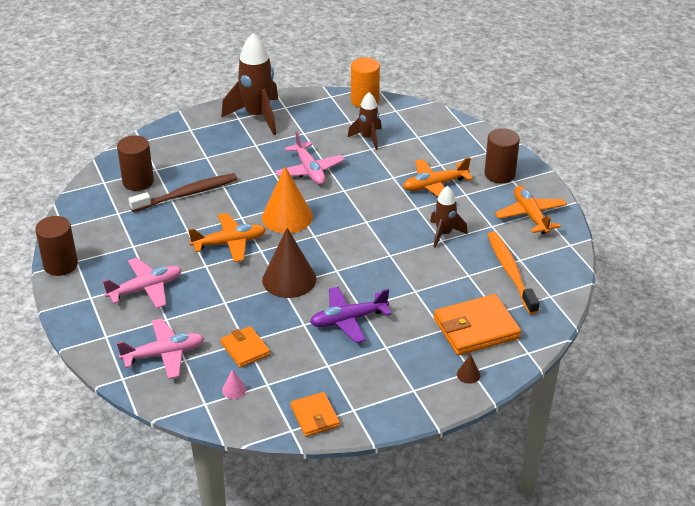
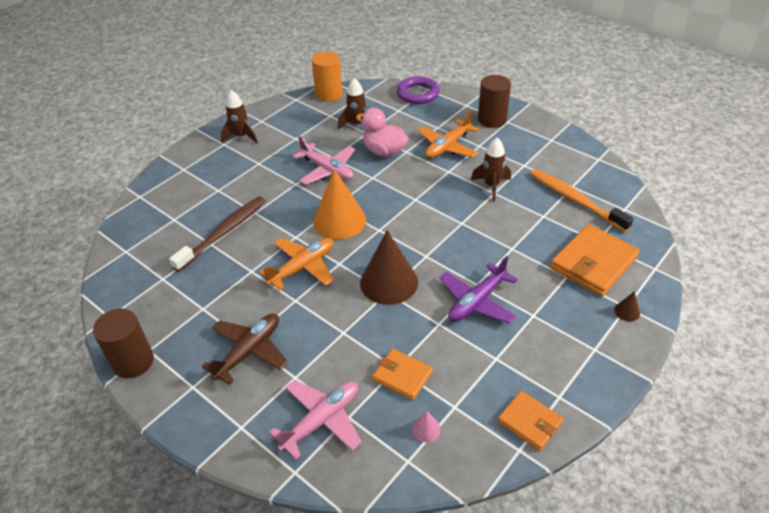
camera: 25 degrees left, 5 degrees up
pink plane [103,258,182,308] -> brown plane [202,314,288,385]
brown cylinder [117,135,154,191] -> none
brown rocket [221,33,278,135] -> brown rocket [221,90,258,143], size x0.56
orange plane [495,186,567,234] -> none
none -> pink duck [356,108,408,157]
none -> purple ring [397,76,440,104]

